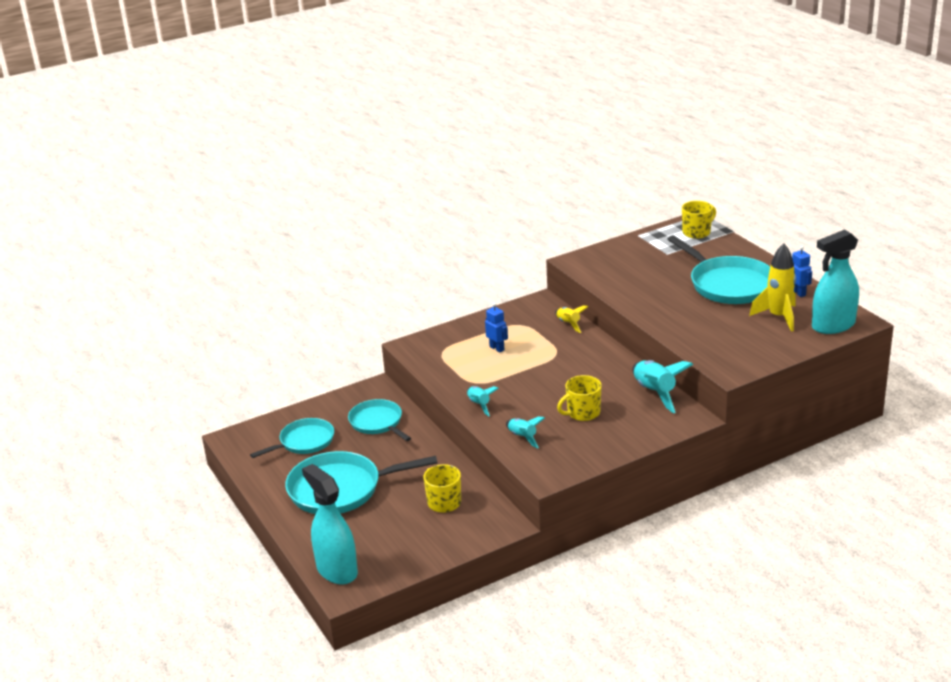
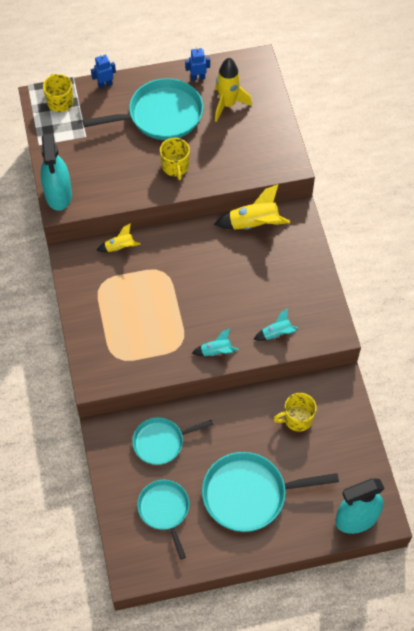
camera: 75 degrees left, 30 degrees up
turquoise pan [285,451,438,514] -> turquoise pan turned 75 degrees clockwise [202,452,339,532]
blue robot [485,302,508,352] -> blue robot moved to [91,53,116,89]
yellow mug [557,375,602,421] -> yellow mug moved to [160,138,190,180]
turquoise rocket [632,360,693,413] -> yellow rocket [214,184,290,230]
turquoise spray bottle [812,229,859,334] -> turquoise spray bottle moved to [41,133,72,211]

